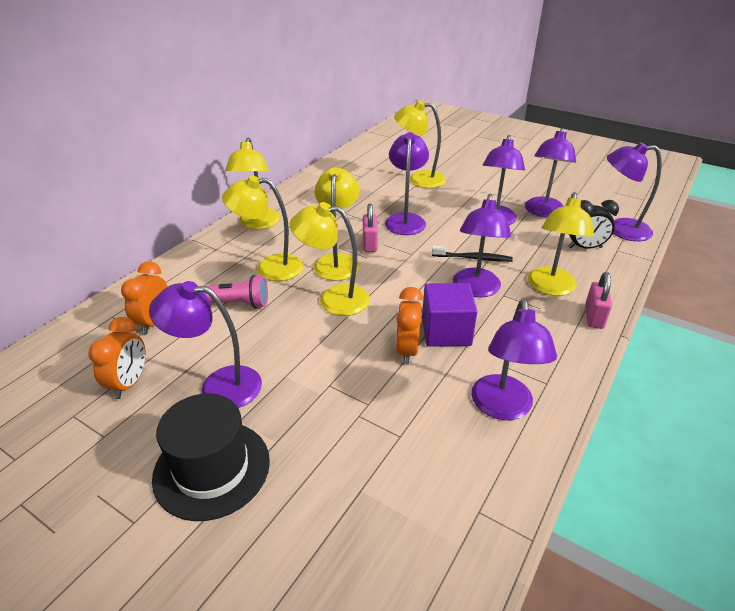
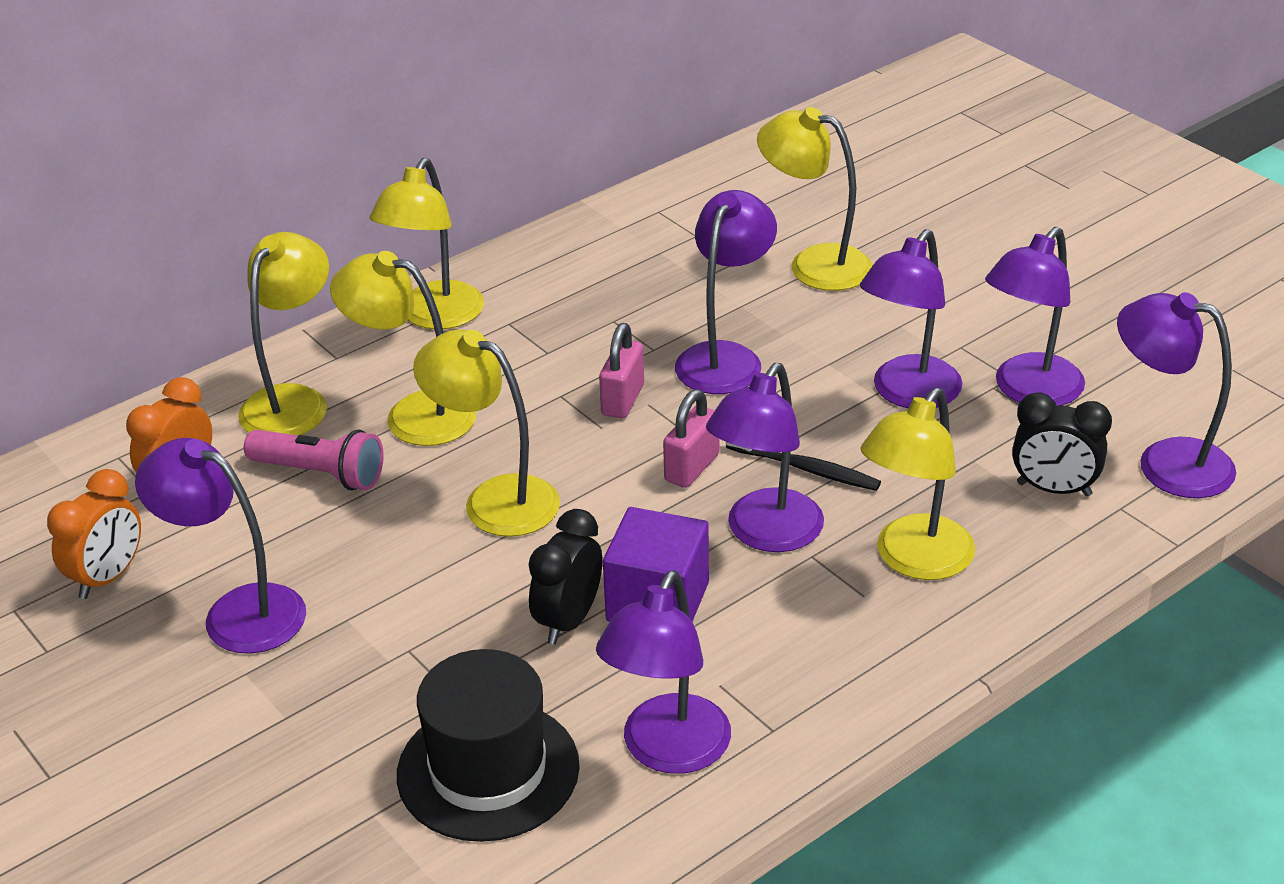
camera: 20 degrees right, 0 degrees up
black hat [152,393,270,521] -> black hat moved to [397,649,580,842]
yellow lamp [314,167,360,281] -> yellow lamp moved to [238,232,329,436]
orange clock [395,287,423,364] -> black clock [528,509,602,644]
pink padlock [585,272,612,329] -> pink padlock moved to [663,389,720,488]

